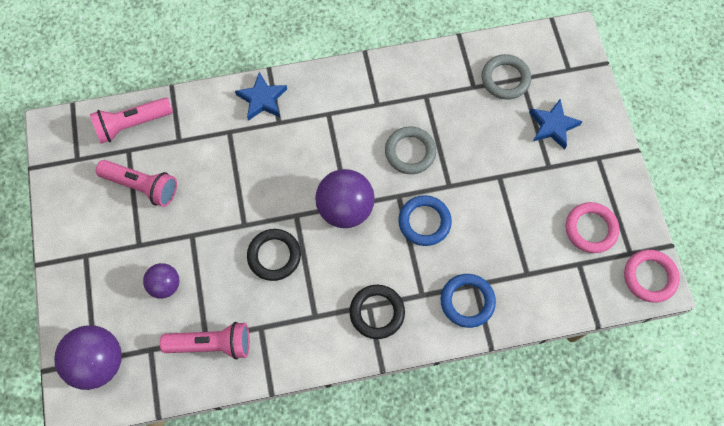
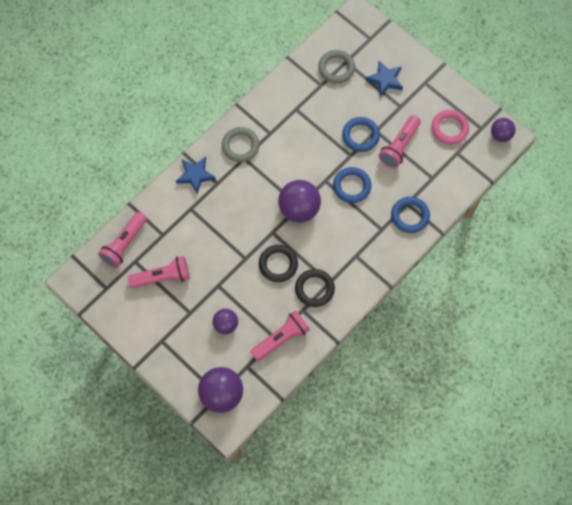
camera: 35 degrees left, 0 degrees up
black ring [350,285,405,339] -> black ring moved to [295,269,335,307]
grey ring [385,126,436,174] -> grey ring moved to [222,127,260,162]
pink ring [624,250,680,303] -> purple ball [491,118,516,142]
none -> blue ring [342,117,380,152]
none -> pink flashlight [378,115,421,168]

